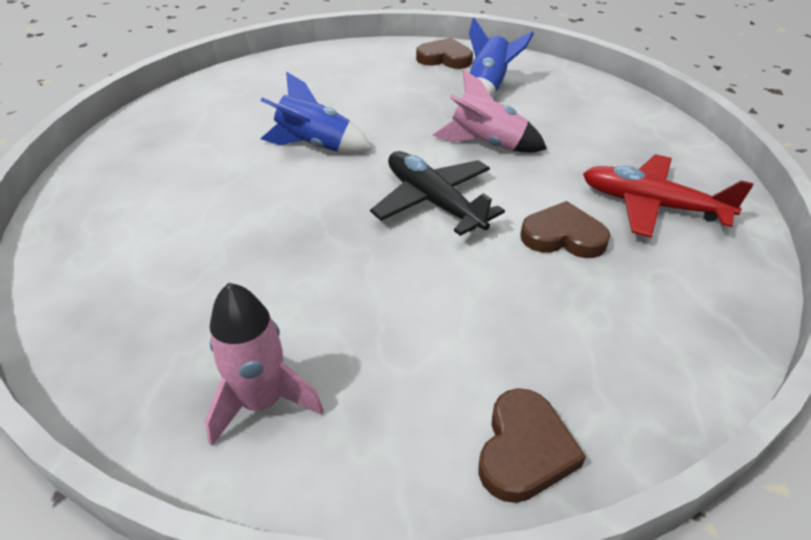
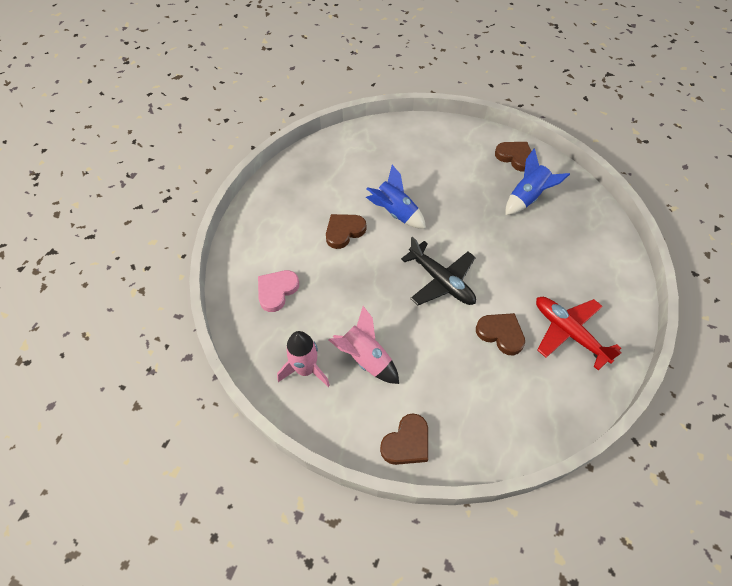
camera: 25 degrees right, 15 degrees up
black plane [370,151,505,236] -> black plane turned 150 degrees clockwise [401,237,476,305]
pink rocket [432,69,547,153] -> pink rocket moved to [329,306,399,384]
none -> pink heart [258,270,299,312]
none -> brown heart [326,214,366,249]

